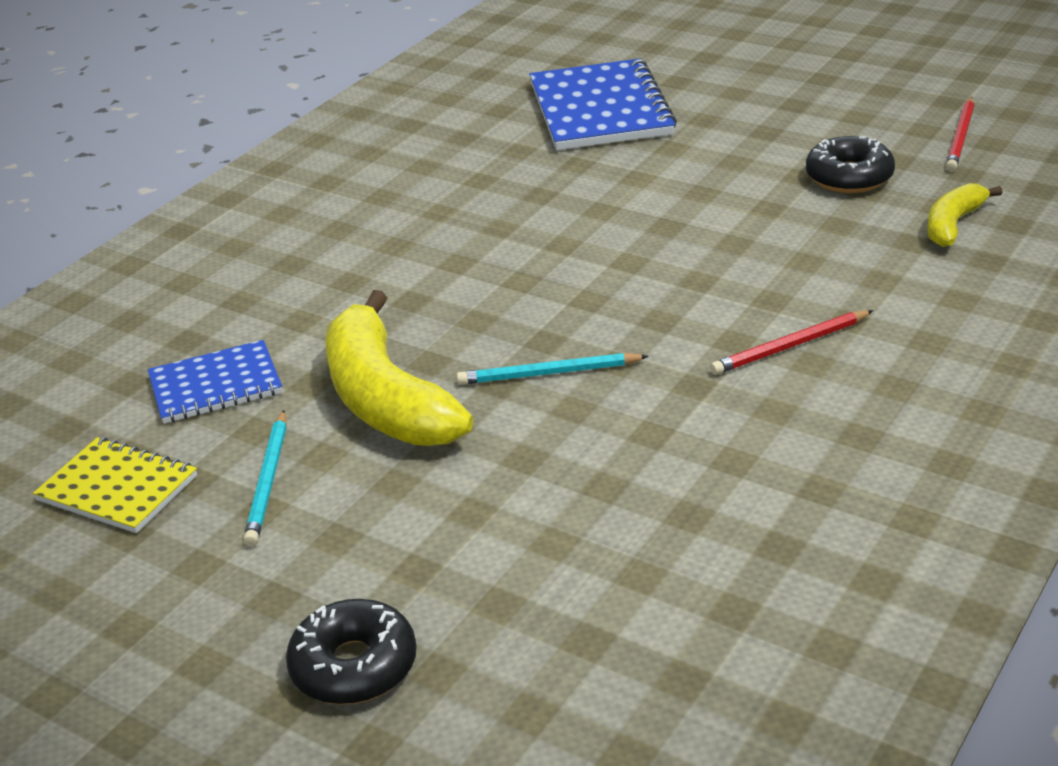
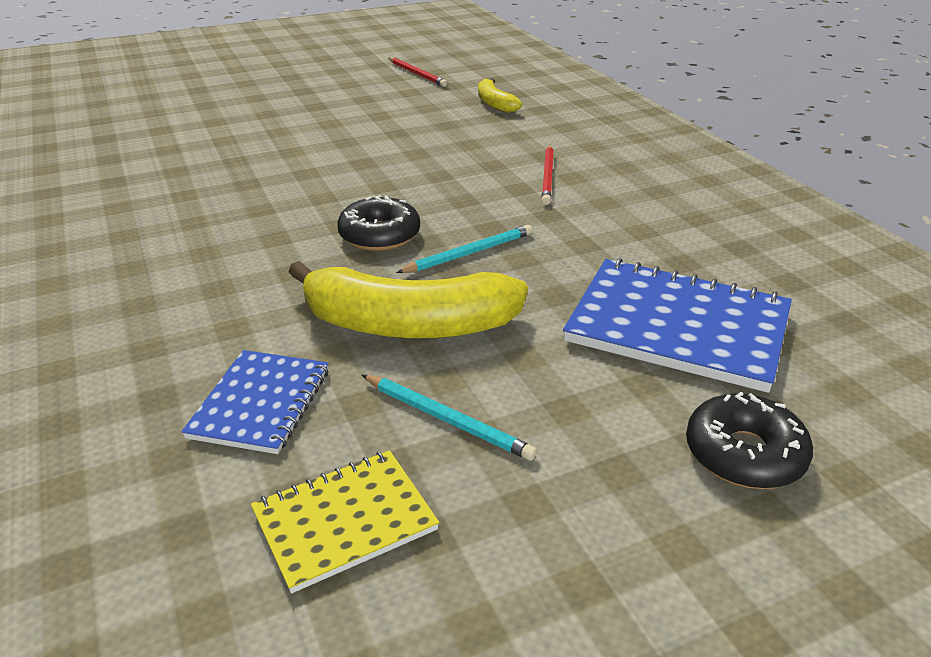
camera: 60 degrees left, 0 degrees up
turquoise pencil [456,353,649,385] -> turquoise pencil turned 150 degrees counterclockwise [396,225,533,273]
blue notebook [529,58,677,150] -> blue notebook moved to [563,258,792,393]
black donut [806,136,895,193] -> black donut moved to [337,195,420,251]

